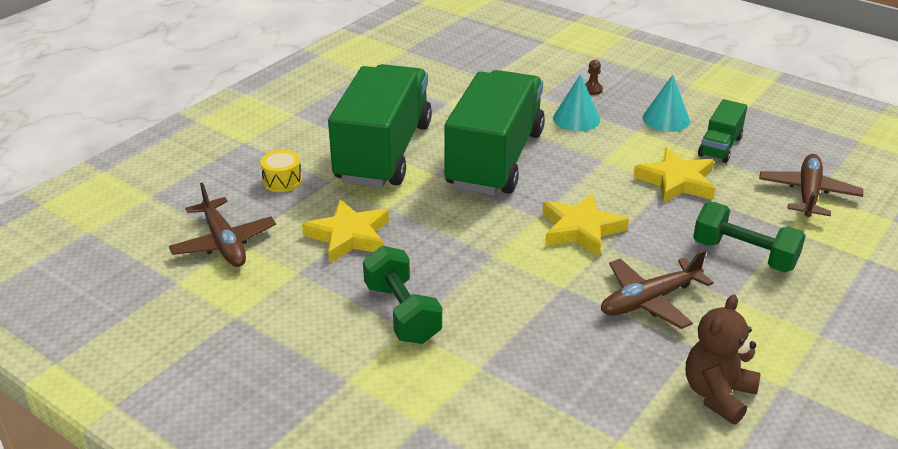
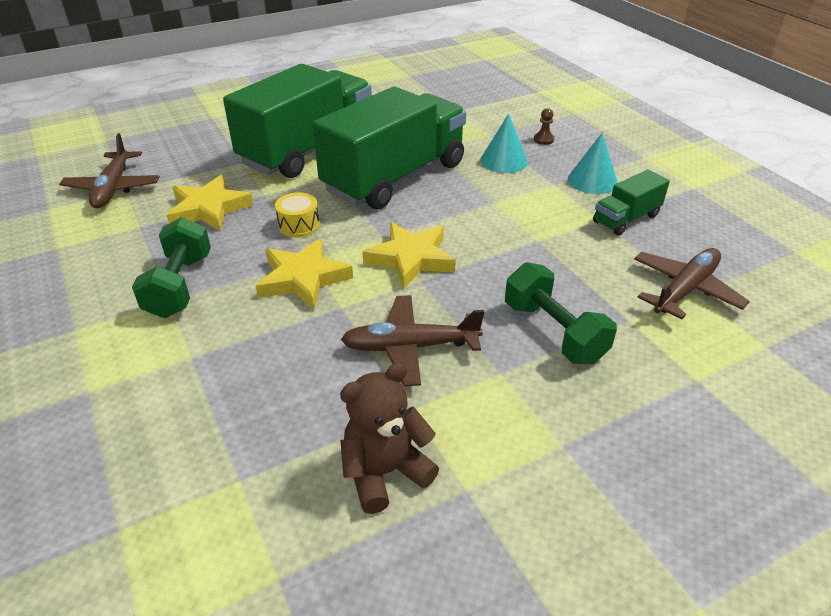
camera: 25 degrees right, 5 degrees up
yellow drum [260,150,302,192] -> yellow drum moved to [275,192,320,237]
yellow star [633,147,715,203] -> yellow star moved to [256,238,353,310]

